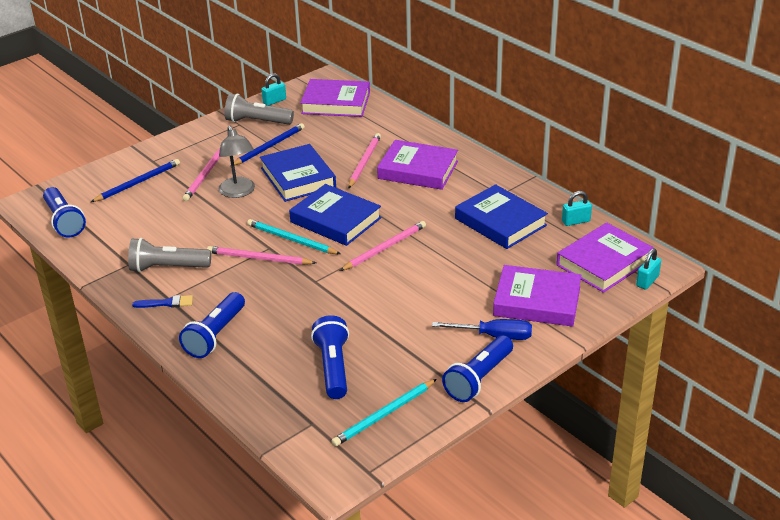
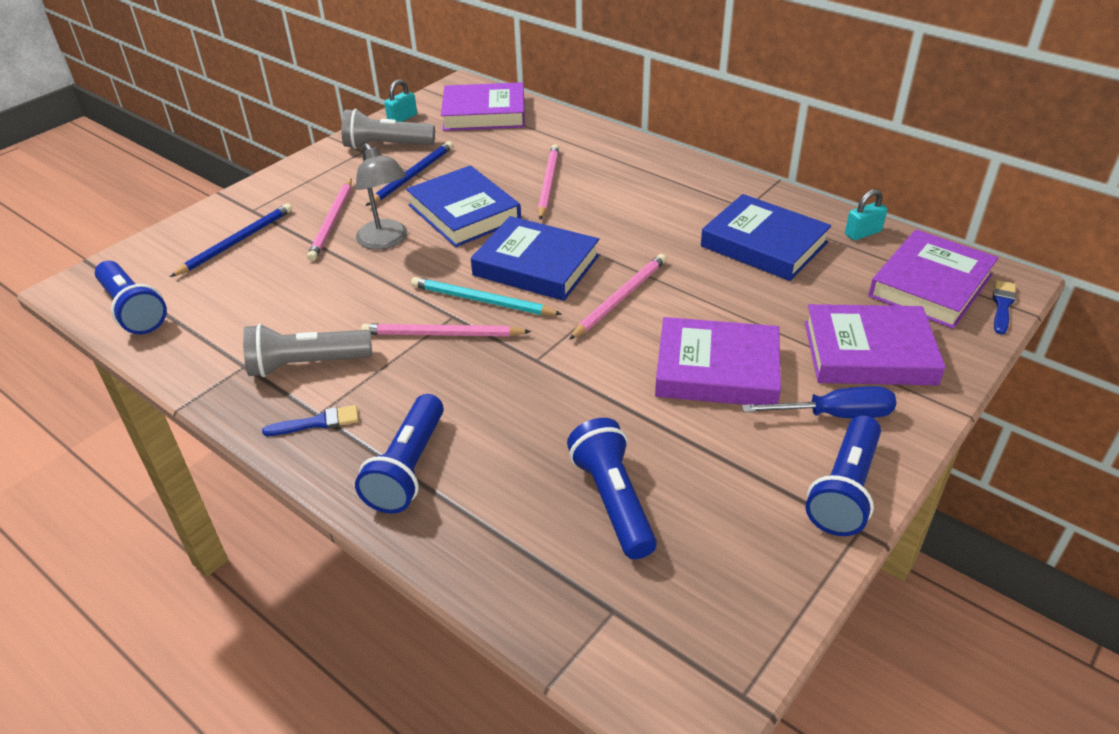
camera: 10 degrees left, 5 degrees up
turquoise pencil [331,379,437,447] -> none
purple book [377,140,458,190] -> purple book moved to [655,317,781,405]
turquoise padlock [636,248,661,290] -> blue brush [993,280,1016,335]

